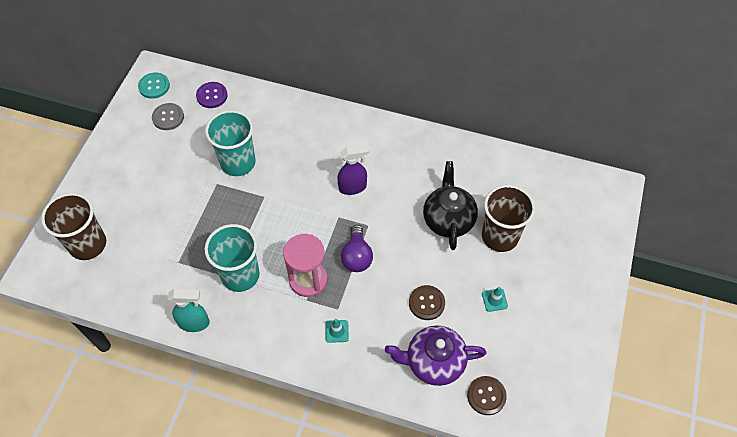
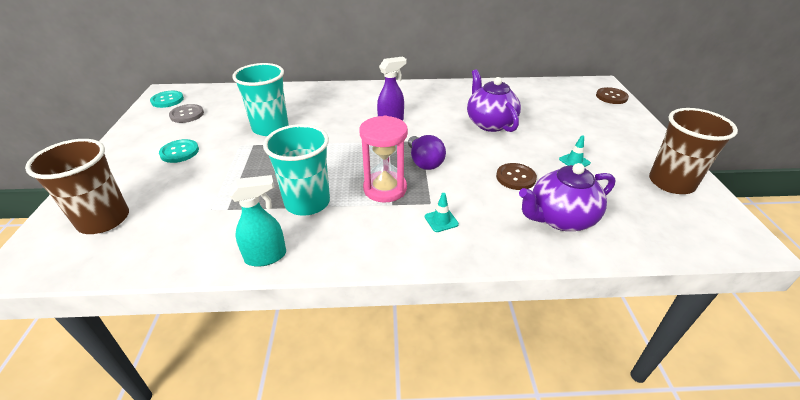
camera: 20 degrees left, 20 degrees down
purple button [196,82,228,108] -> none
black teapot [423,161,478,250] -> purple teapot [467,69,521,132]
brown button [467,376,507,415] -> brown button moved to [596,87,629,104]
brown cup [482,185,535,252] -> brown cup moved to [649,108,738,194]
none -> turquoise button [159,139,199,163]

